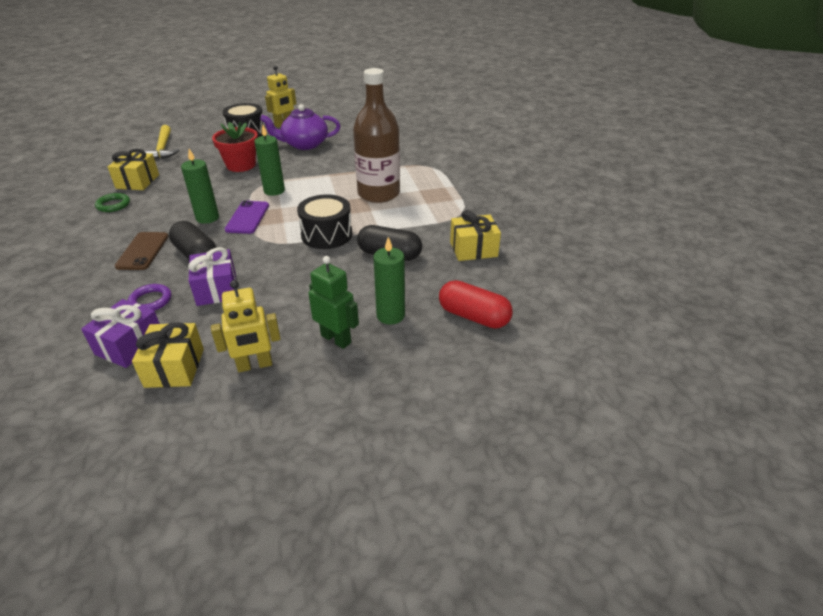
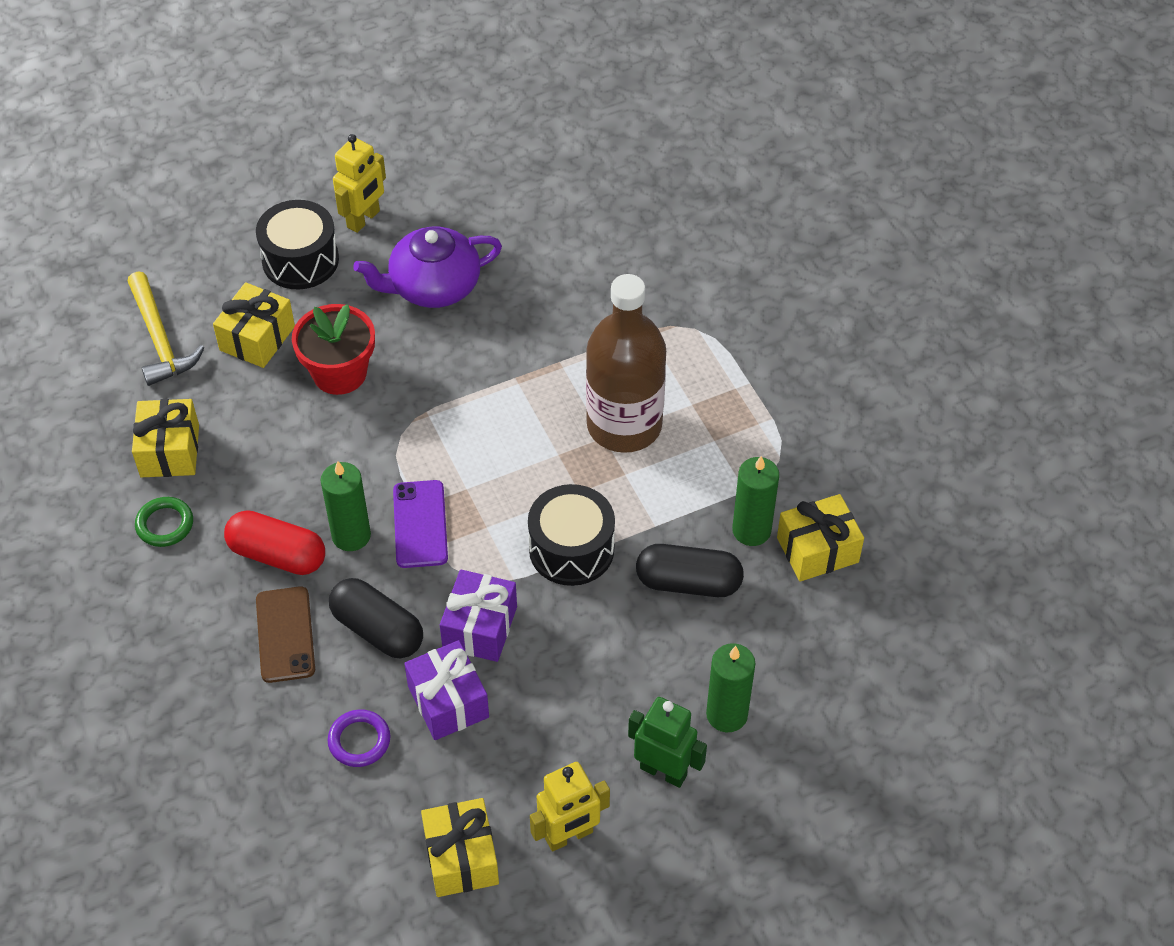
camera: 10 degrees left, 15 degrees up
purple gift [81,299,160,368] -> purple gift moved to [440,570,517,662]
green candle [254,125,285,196] -> green candle moved to [732,456,779,546]
red capsule [439,280,513,329] -> red capsule moved to [224,510,325,575]
none -> yellow gift [213,282,295,368]

